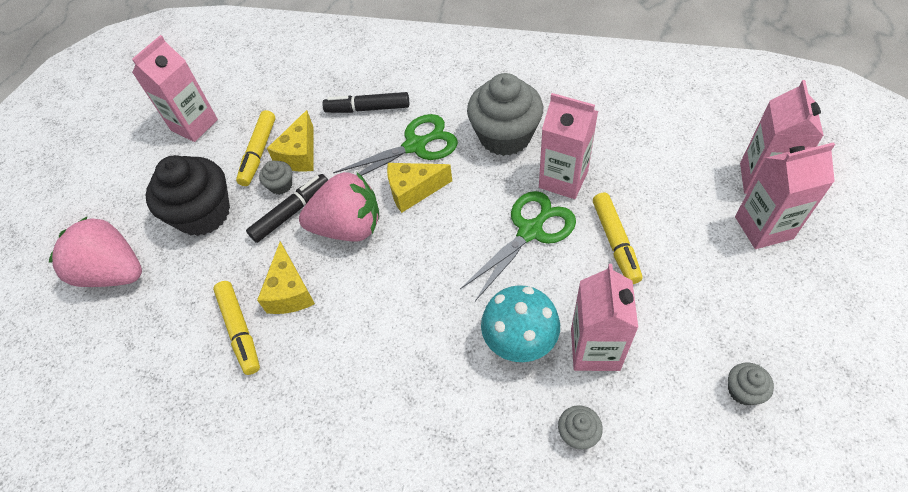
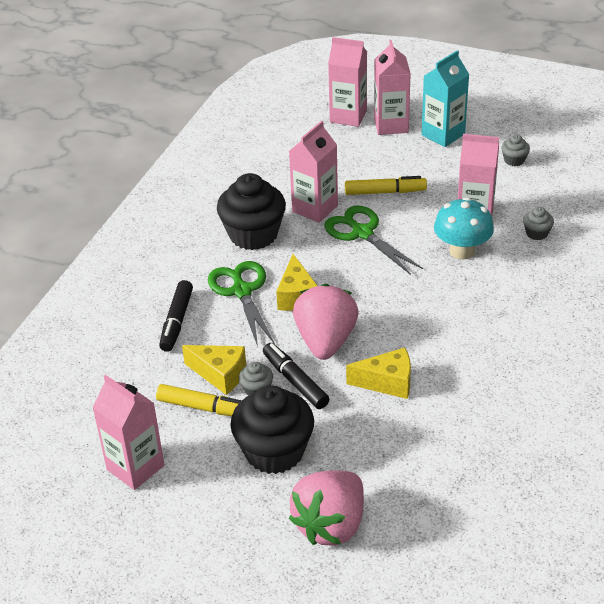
camera: 85 degrees left, 15 degrees down
yellow marker [213,281,260,375] -> none
grey cupcake [467,73,543,156] -> black cupcake [217,173,286,250]
none -> turquoise carton [422,50,469,147]

